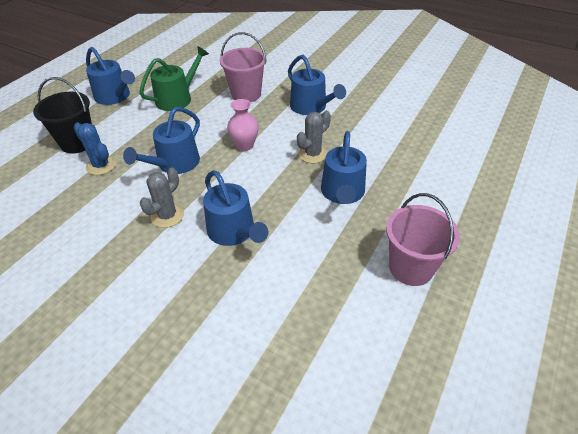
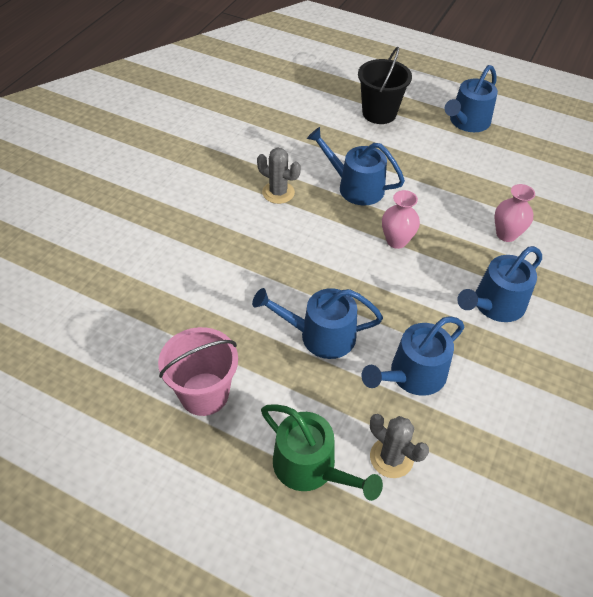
camera: 85 degrees right, 5 degrees up
blue cactus [74,122,116,175] -> none
green watering can [139,46,209,111] -> green watering can moved to [261,404,383,501]
blue watering can [203,170,268,246] -> blue watering can moved to [361,316,464,396]
pink bucket [219,32,267,102] -> pink vase [495,184,535,242]
grey cactus [297,111,331,164] -> grey cactus moved to [370,414,429,478]

